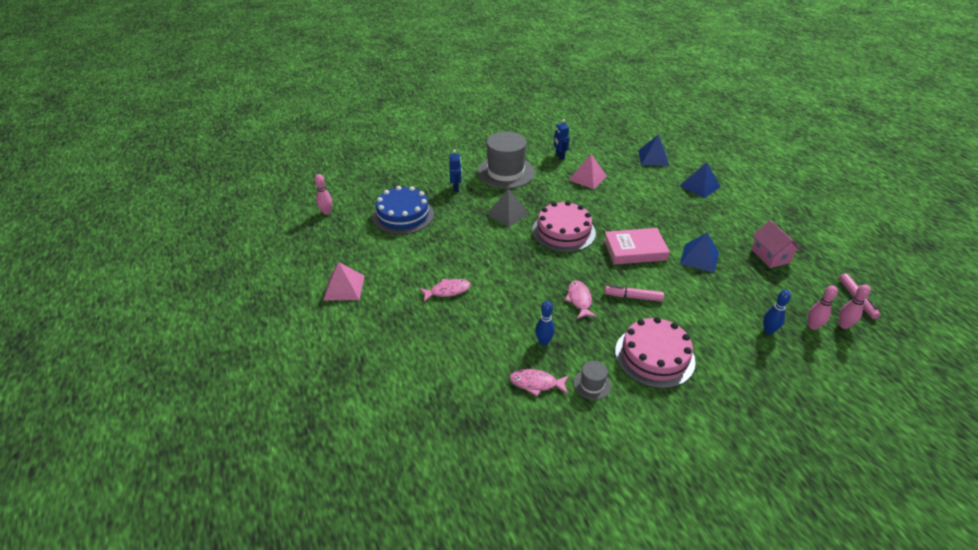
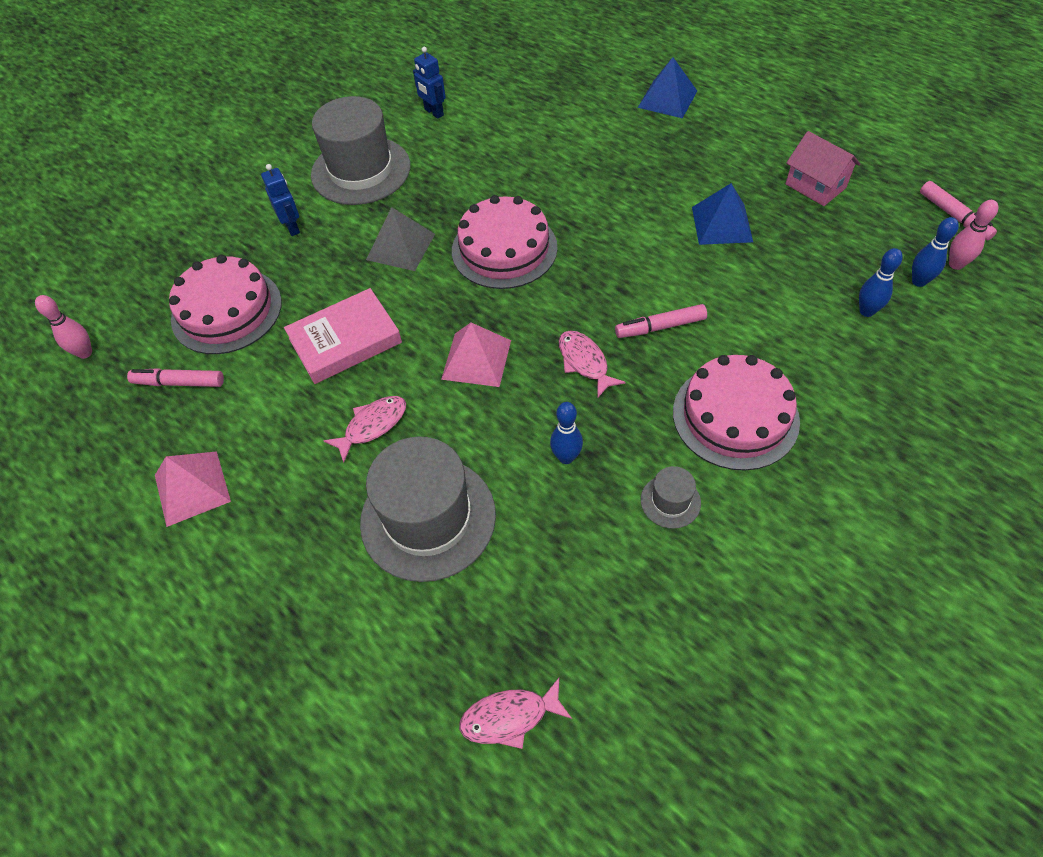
camera: 20 degrees left, 15 degrees up
blue cake [372,186,434,235] -> pink cake [169,255,282,354]
pink fish [509,369,569,396] -> pink fish moved to [459,678,572,749]
pink pyramid [569,154,607,189] -> pink pyramid moved to [441,323,511,387]
pink book [604,228,670,265] -> pink book moved to [284,288,402,384]
blue pyramid [638,134,669,166] -> none
pink bowling pin [808,286,838,330] -> blue bowling pin [912,217,959,287]
none -> pink marker [127,368,224,387]
none -> grey hat [360,436,496,582]

